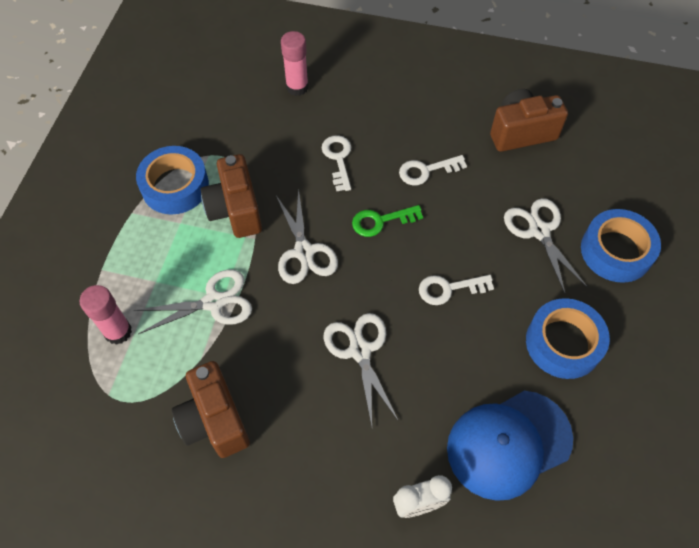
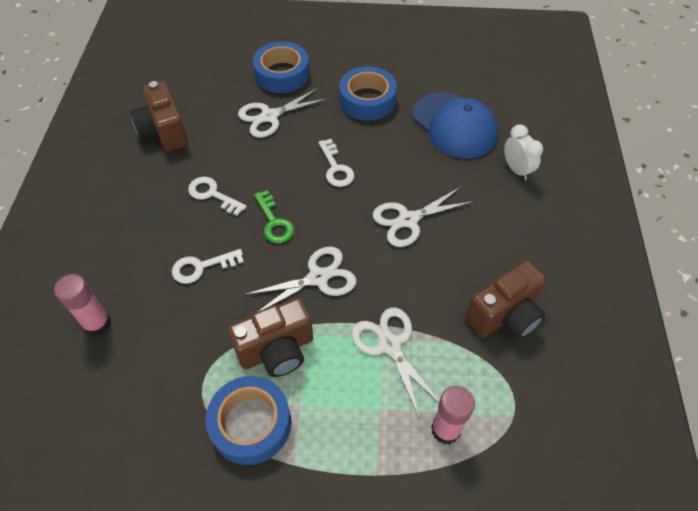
camera: 100 degrees left, 5 degrees down
white key [399,155,467,185] -> white key turned 150 degrees clockwise [188,176,247,216]

